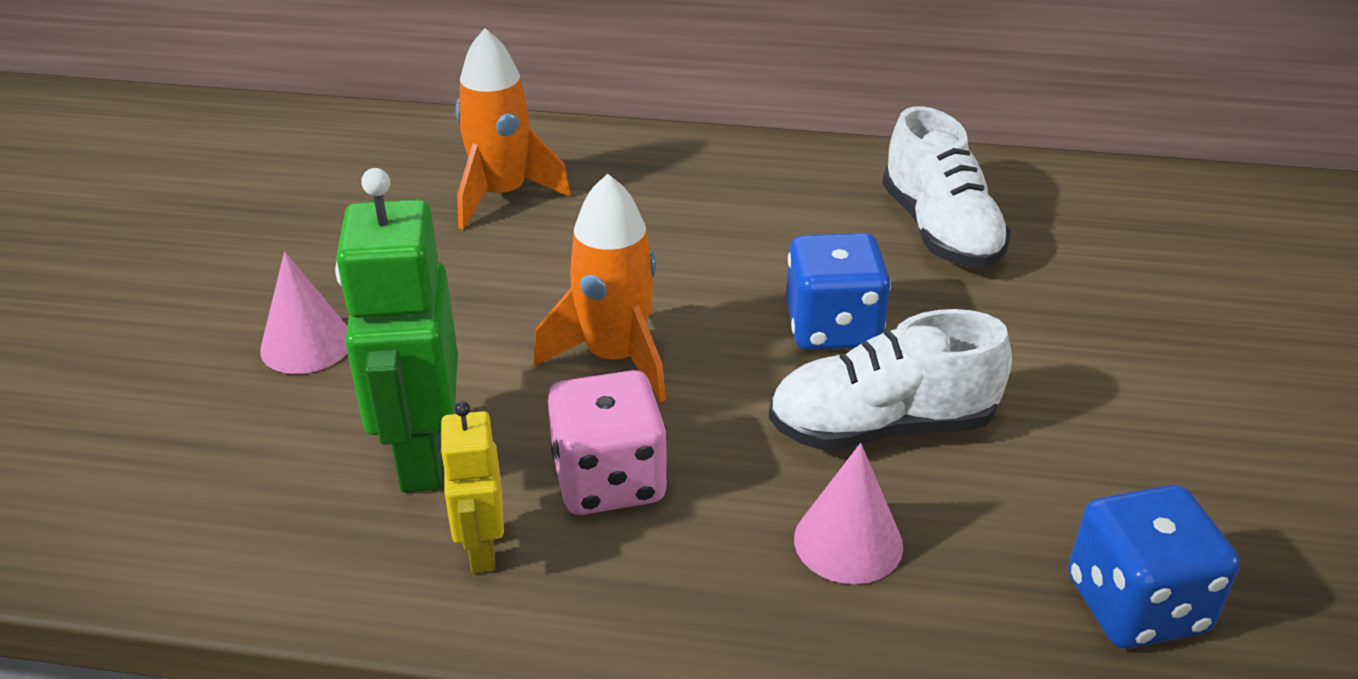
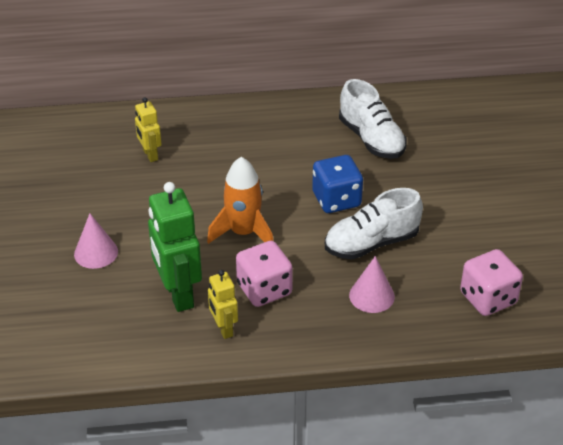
camera: 15 degrees left, 5 degrees up
orange rocket [456,28,571,229] -> yellow robot [135,97,162,162]
blue dice [1068,485,1240,649] -> pink dice [460,249,523,316]

